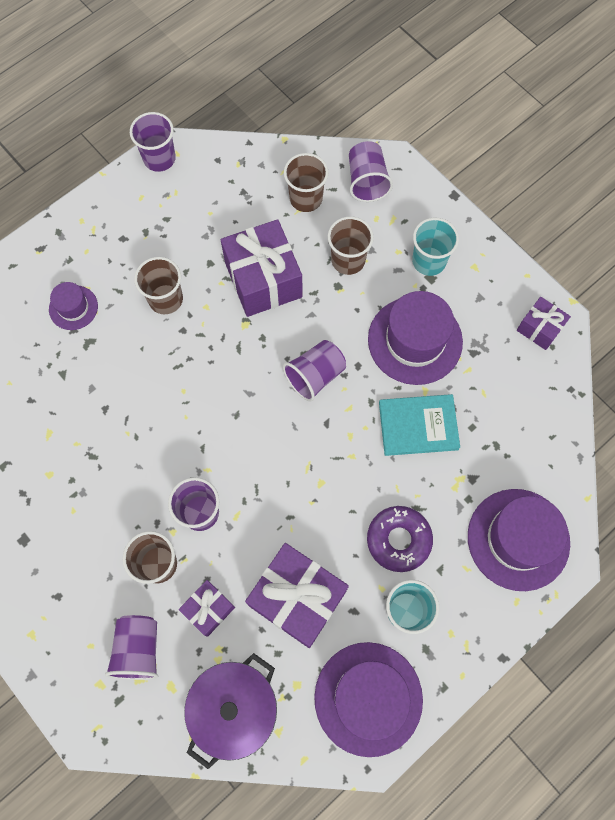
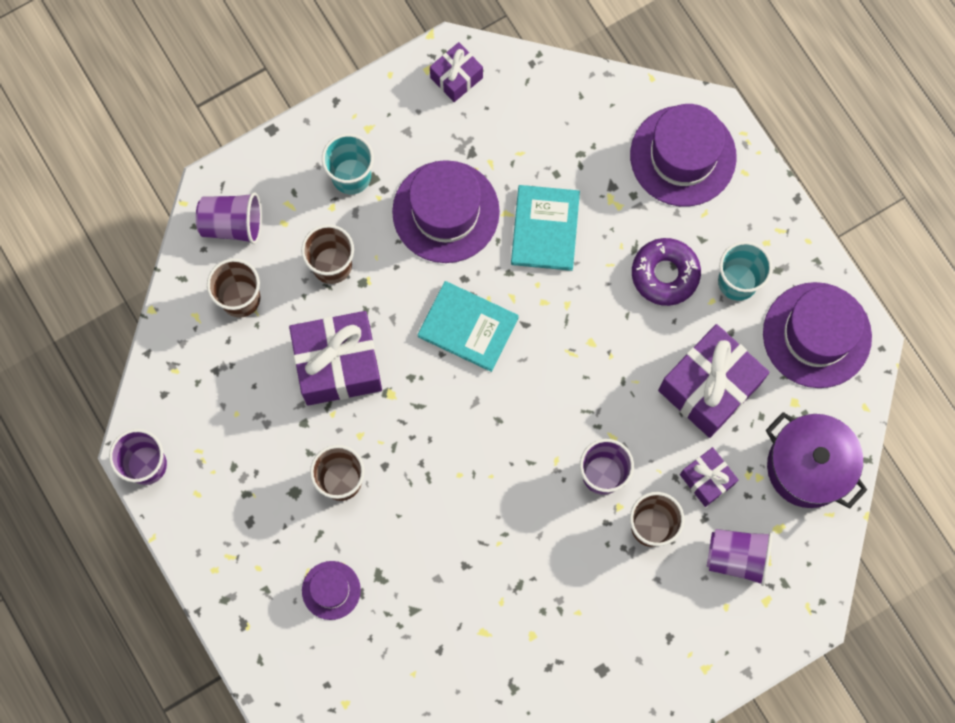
camera: 80 degrees left, 5 degrees up
purple cup [283,340,346,401] -> turquoise book [418,281,519,372]

